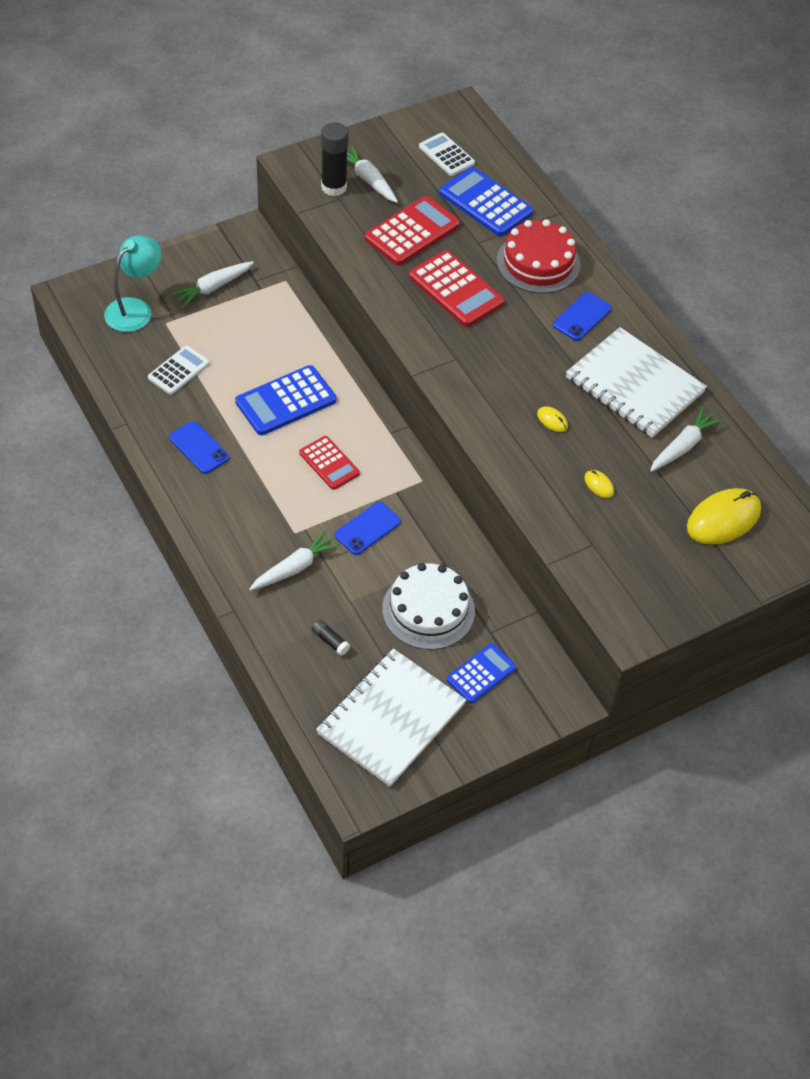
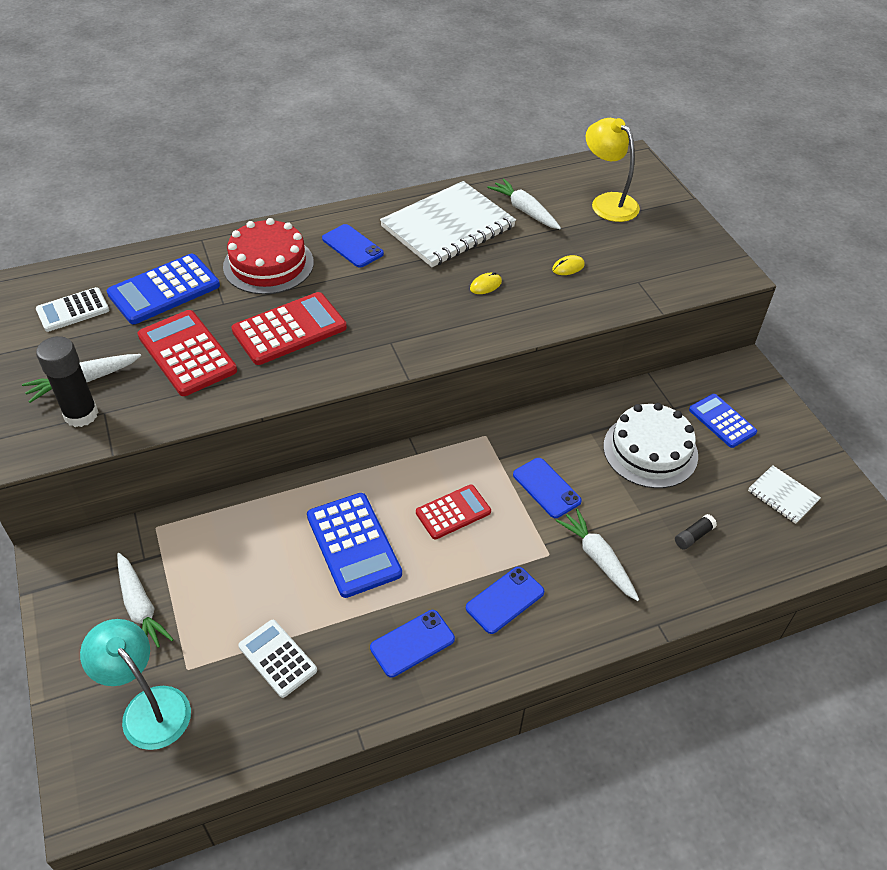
camera: 80 degrees left, 5 degrees down
white notebook [316,648,466,787] -> white notebook [748,465,821,524], size x0.46
yellow mouse [687,488,761,544] -> yellow lamp [586,118,640,222]
none -> blue phone [466,567,544,634]

